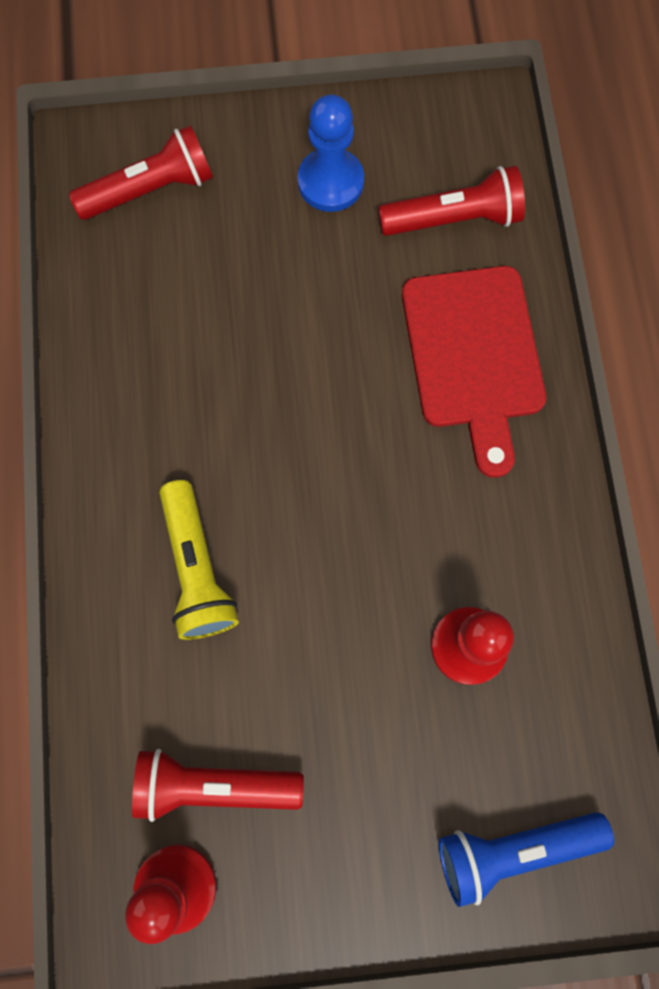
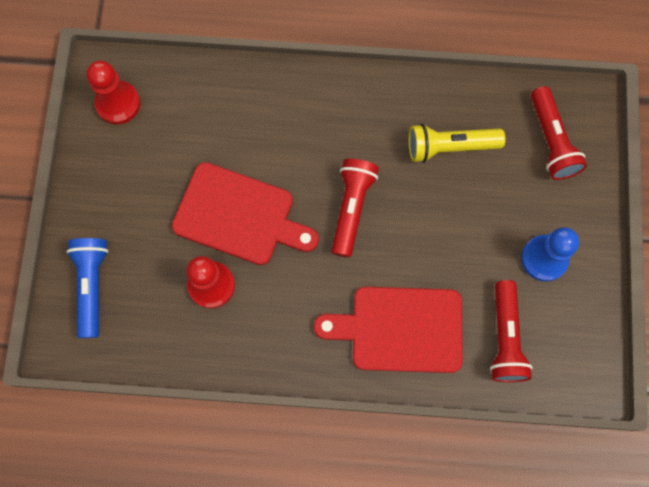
camera: 100 degrees right, 0 degrees up
red flashlight [132,749,304,822] -> red flashlight moved to [331,159,379,258]
yellow flashlight [160,480,239,640] -> yellow flashlight moved to [408,124,505,163]
none -> red cutting board [172,162,319,265]

